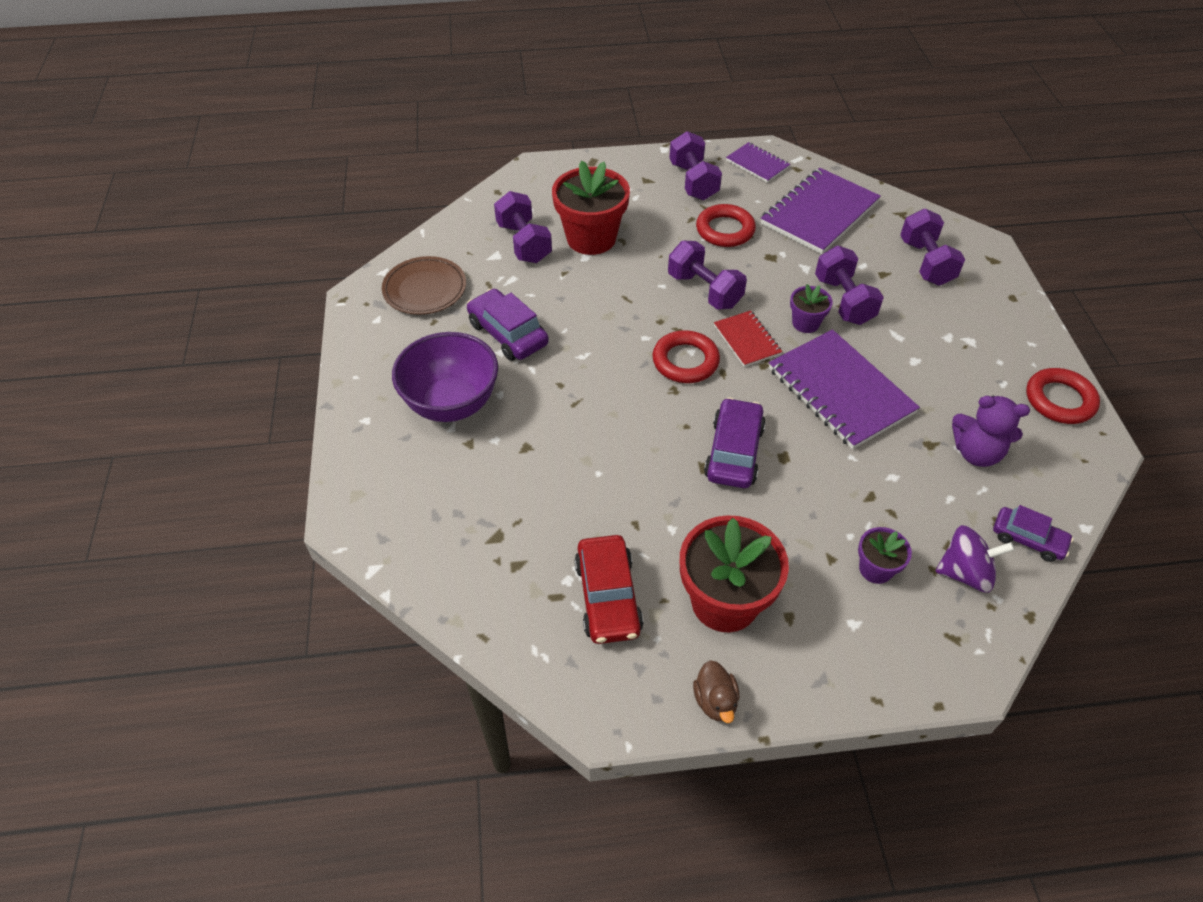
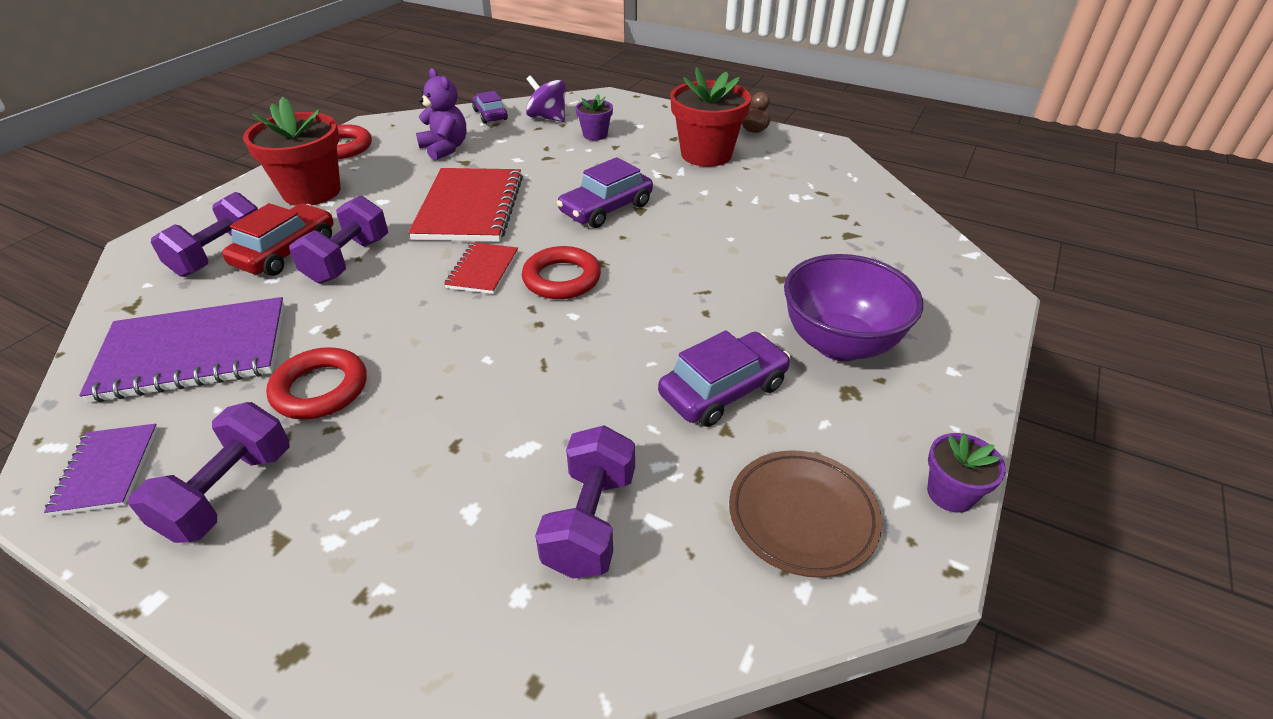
camera: 145 degrees left, 10 degrees down
purple car [467,289,549,361] -> purple car turned 120 degrees counterclockwise [658,330,791,427]
red flower pot [552,161,630,255] -> red flower pot moved to [243,96,340,206]
red car [574,535,643,644] -> red car moved to [222,203,334,276]
purple dumbbell [668,241,747,310] -> none
purple notebook [769,329,920,449] -> red notebook [408,168,523,242]
purple flower pot [790,284,833,333] -> purple flower pot moved to [927,433,1006,513]

